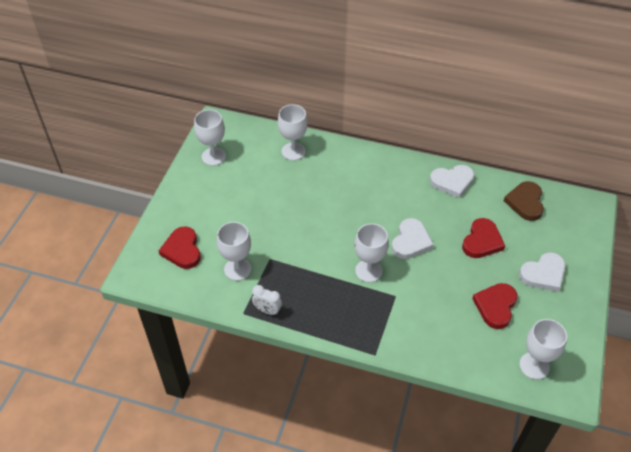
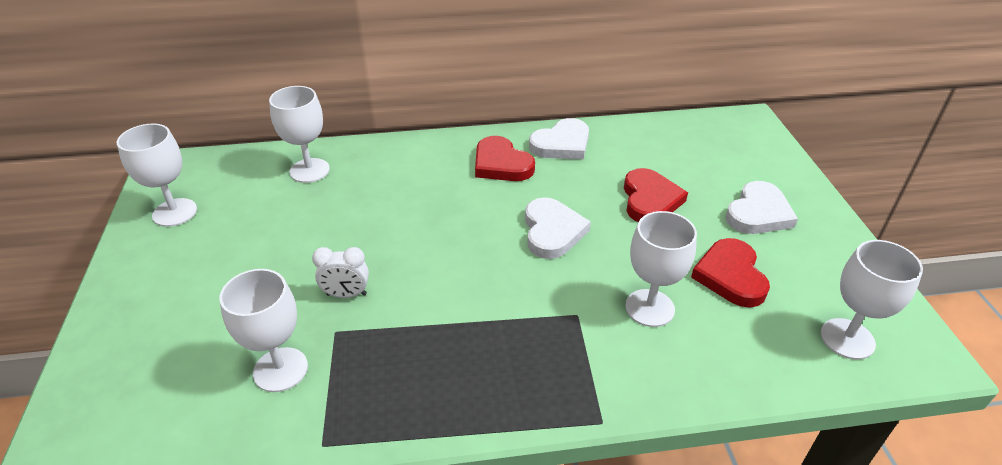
camera: 25 degrees left, 10 degrees down
red heart [159,226,201,269] -> red heart moved to [475,136,535,181]
white clock [252,285,282,315] -> white clock moved to [312,247,369,298]
white goblet [354,223,389,282] -> white goblet moved to [625,211,697,327]
brown heart [504,181,544,221] -> none

